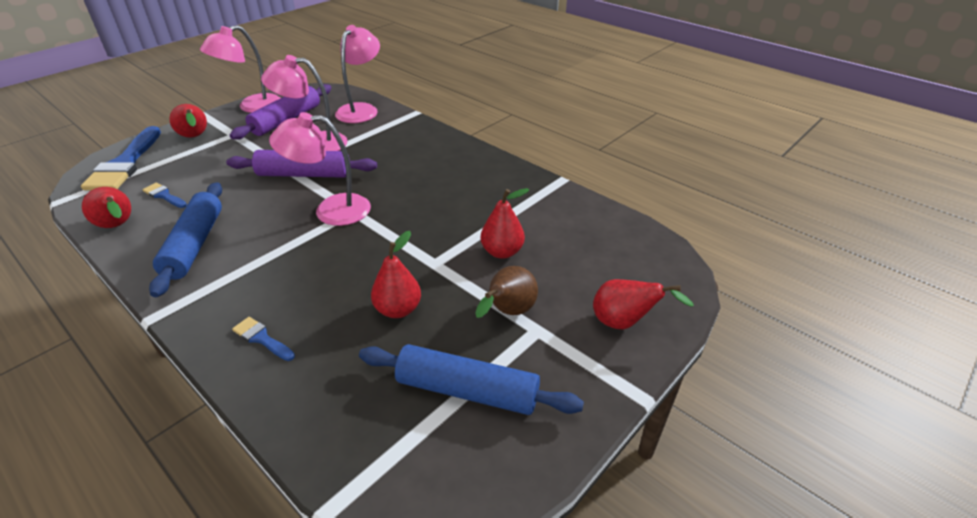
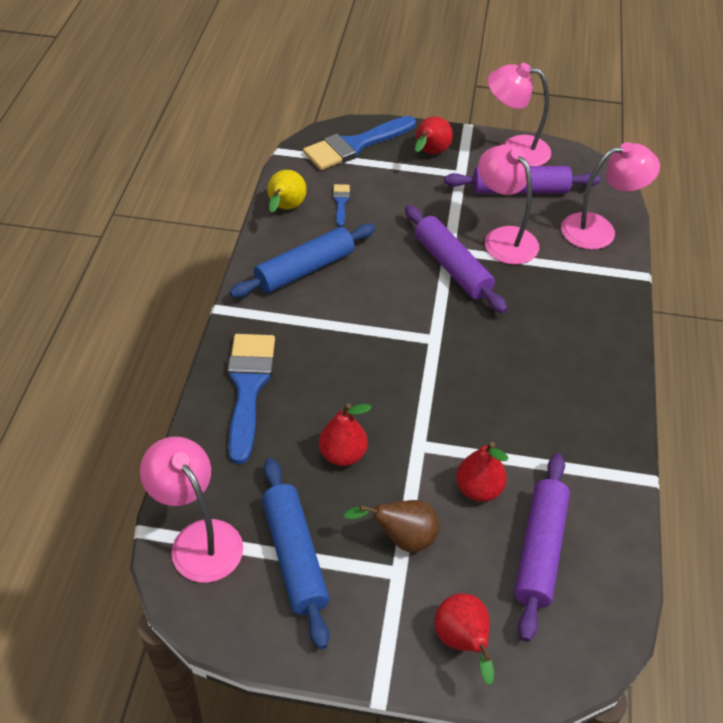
camera: 55 degrees right, 10 degrees up
red pear [82,187,131,228] -> yellow pear [267,170,307,213]
blue brush [232,317,295,361] -> blue brush [228,334,275,464], size x2.20
pink lamp [269,112,371,226] -> pink lamp moved to [140,437,243,583]
none -> purple rolling pin [514,454,570,642]

